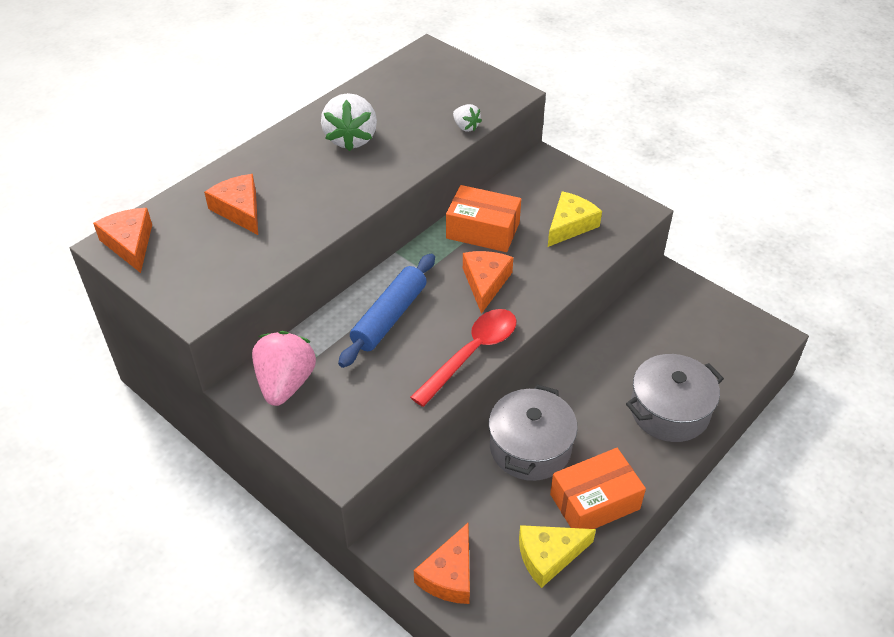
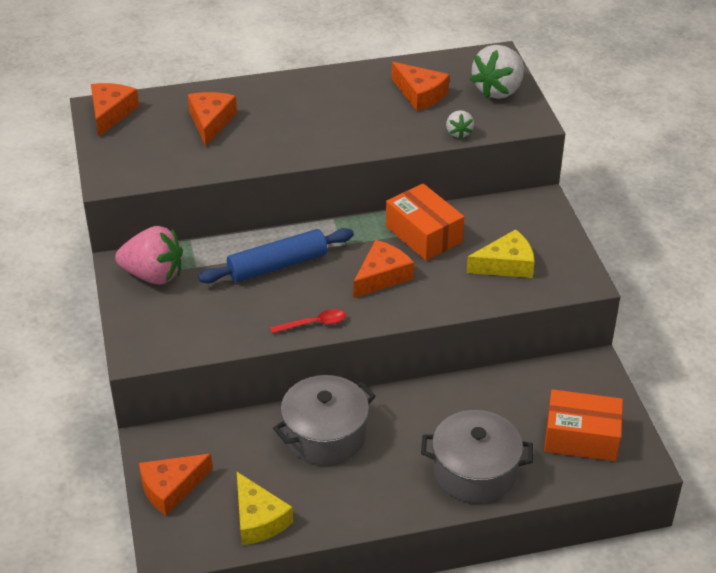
camera: 35 degrees right, 5 degrees down
pink strawberry [252,331,316,406] -> pink strawberry turned 60 degrees clockwise [115,226,183,284]
white strawberry [321,93,377,151] -> white strawberry moved to [470,45,524,99]
red spoon [410,309,516,407] -> red spoon [270,309,346,334], size x0.54
yellow cheese [519,525,596,588] -> yellow cheese turned 135 degrees counterclockwise [237,472,293,545]
orange box [550,448,646,529] -> orange box moved to [544,389,623,461]
none -> orange cheese [392,62,450,111]

